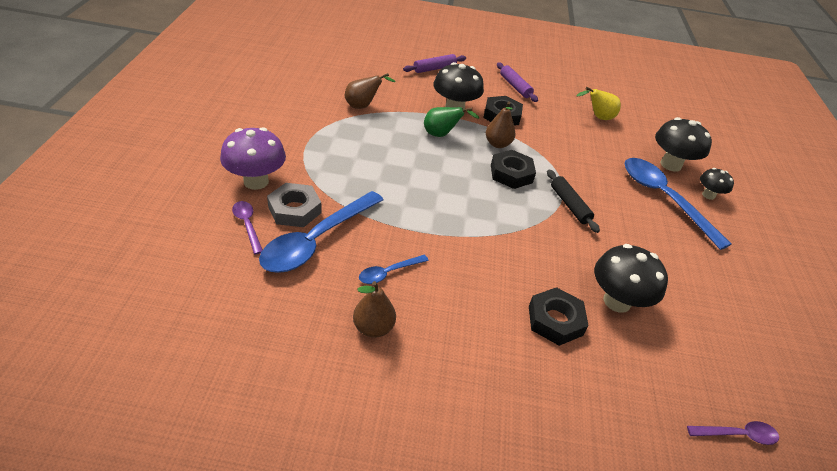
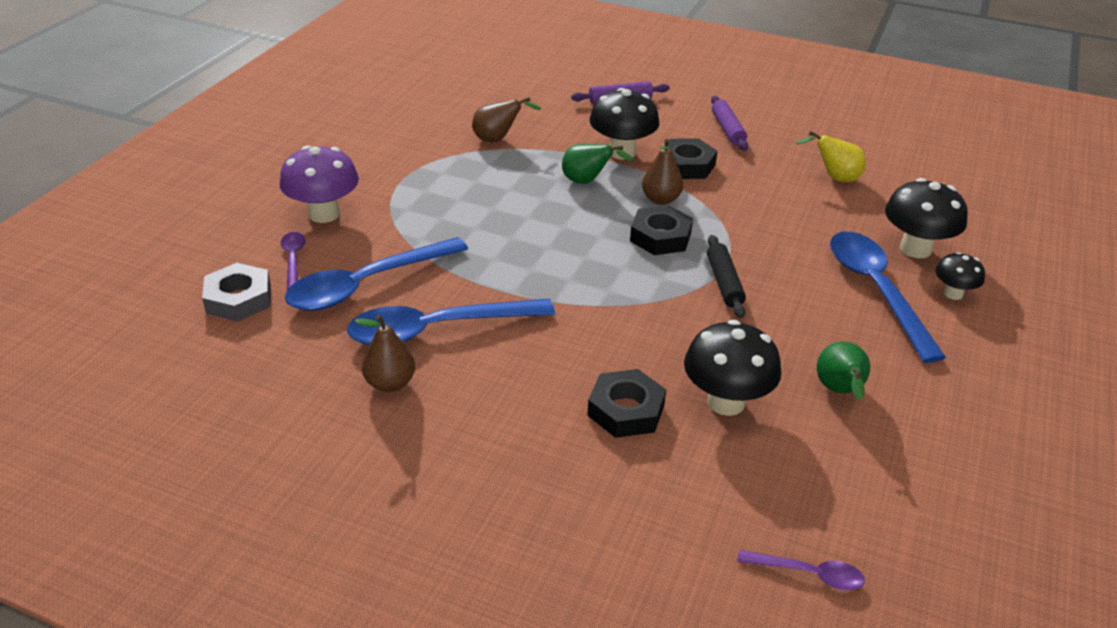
camera: 20 degrees right, 5 degrees down
grey nut [267,183,321,227] -> grey nut moved to [202,263,271,322]
blue spoon [359,255,429,284] -> blue spoon [347,299,555,345], size x2.12
none -> green pear [817,341,870,400]

